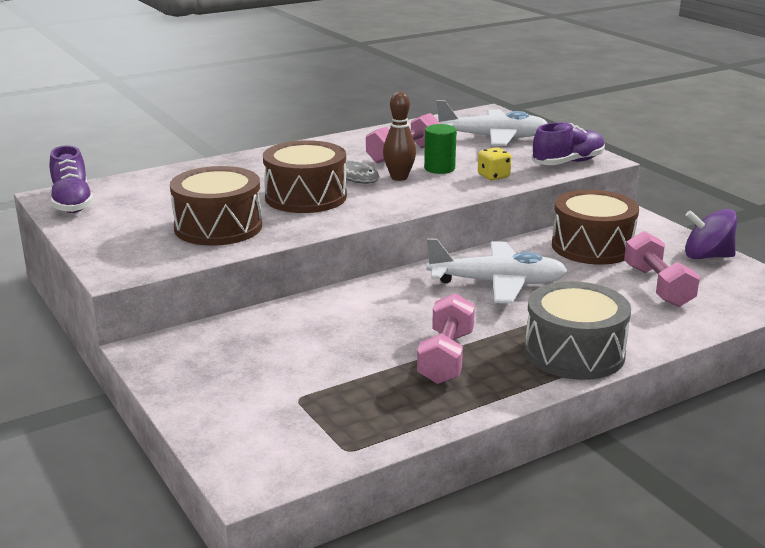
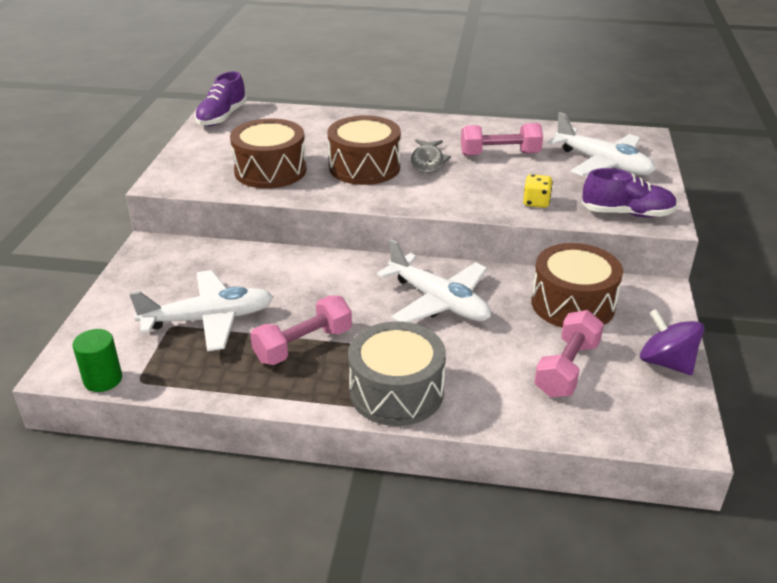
camera: 40 degrees right, 10 degrees up
brown bowling pin [383,92,416,181] -> none
green cylinder [424,124,457,174] -> green cylinder moved to [73,329,122,392]
none -> white plane [129,270,273,352]

